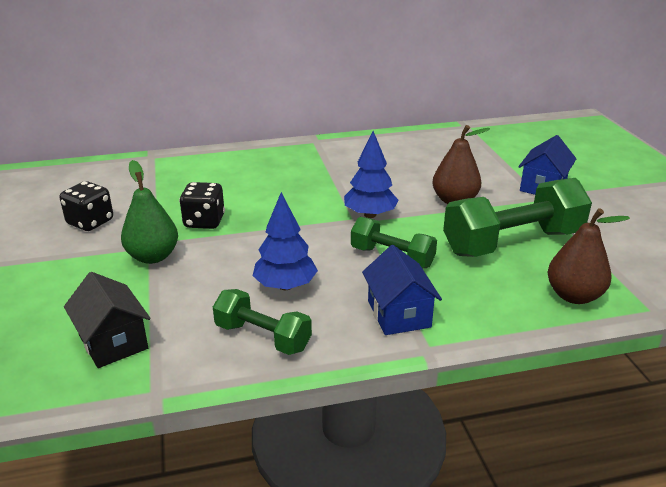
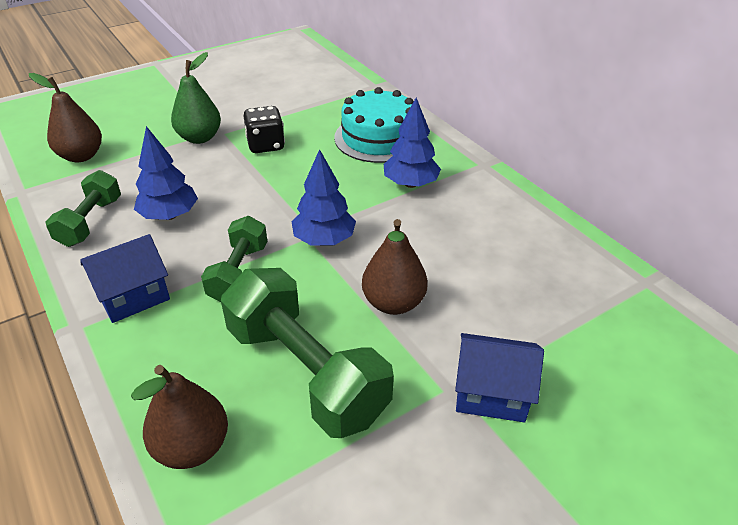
camera: 70 degrees right, 10 degrees up
black dice [60,181,113,231] -> none
black house [64,272,151,368] -> brown pear [29,73,102,162]
none -> turquoise cake [334,87,413,163]
none -> blue tree [384,97,441,188]

